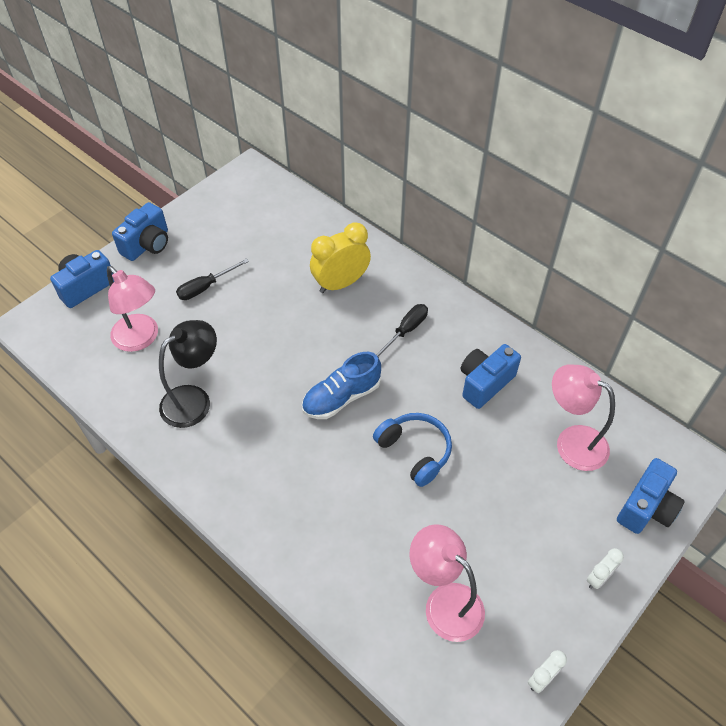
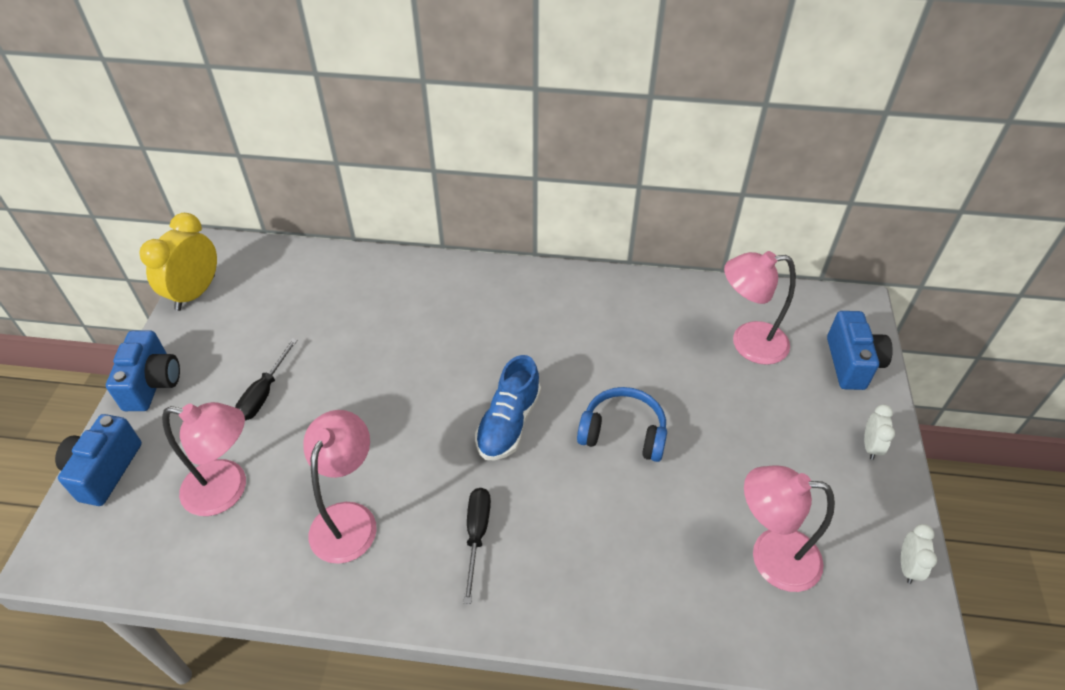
camera: 35 degrees left, 5 degrees down
black lamp [159,320,217,428] -> pink lamp [303,410,377,564]
yellow clock [310,222,371,293] -> yellow clock moved to [139,213,217,311]
black screwdriver [376,304,428,358] -> black screwdriver moved to [463,488,491,604]
blue camera [461,344,521,409] -> none

